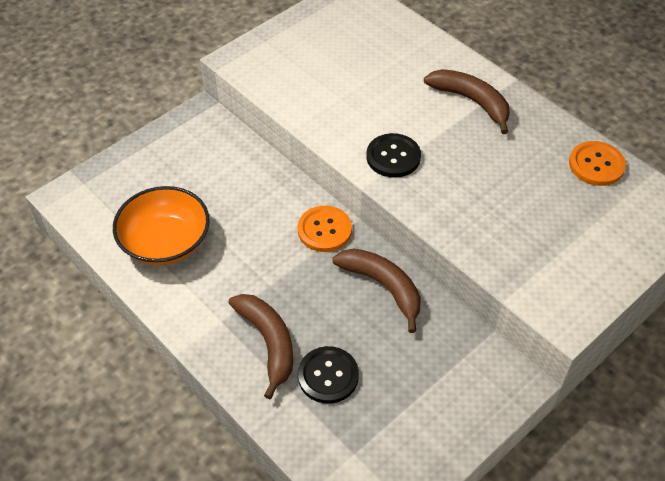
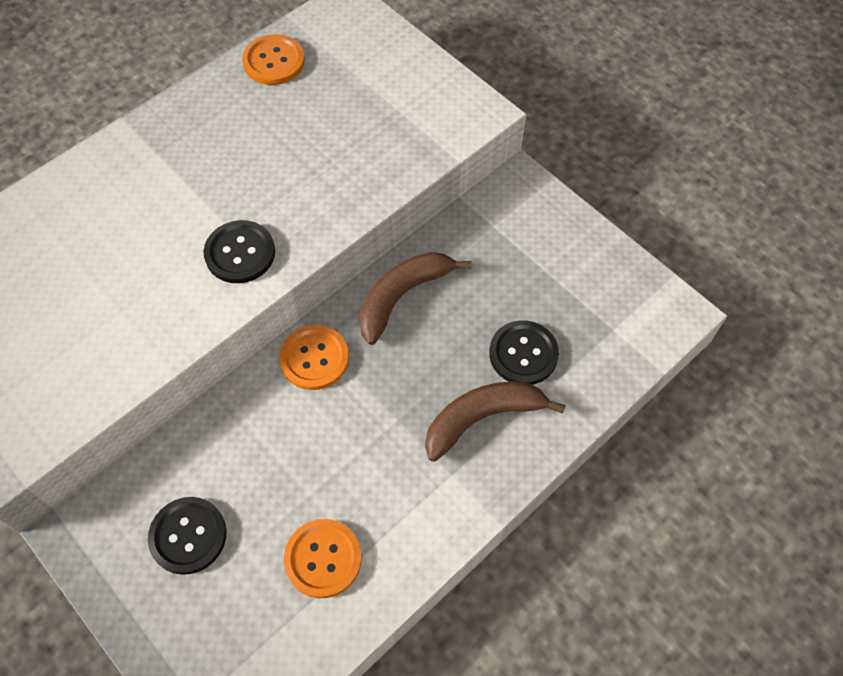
camera: 90 degrees left, 10 degrees up
orange bowl [113,186,210,265] -> orange button [284,519,362,598]
brown banana [424,69,510,134] -> none
none -> black button [148,497,226,575]

